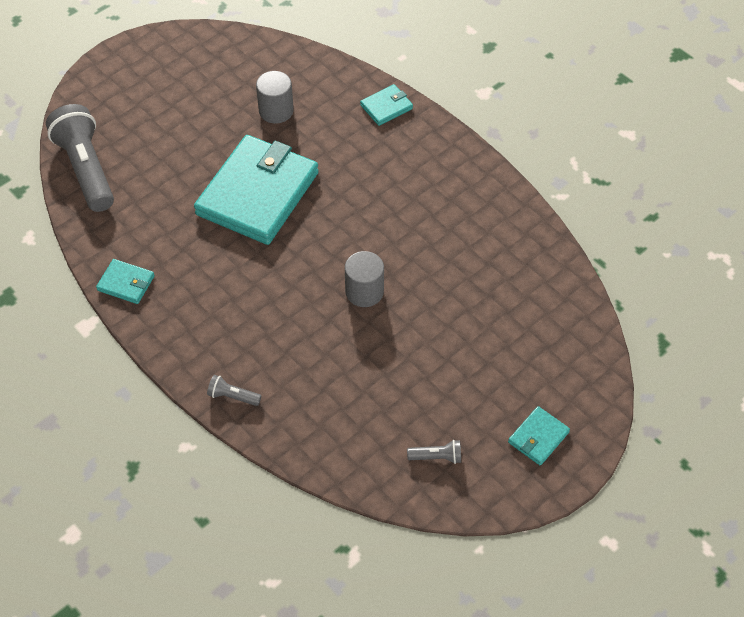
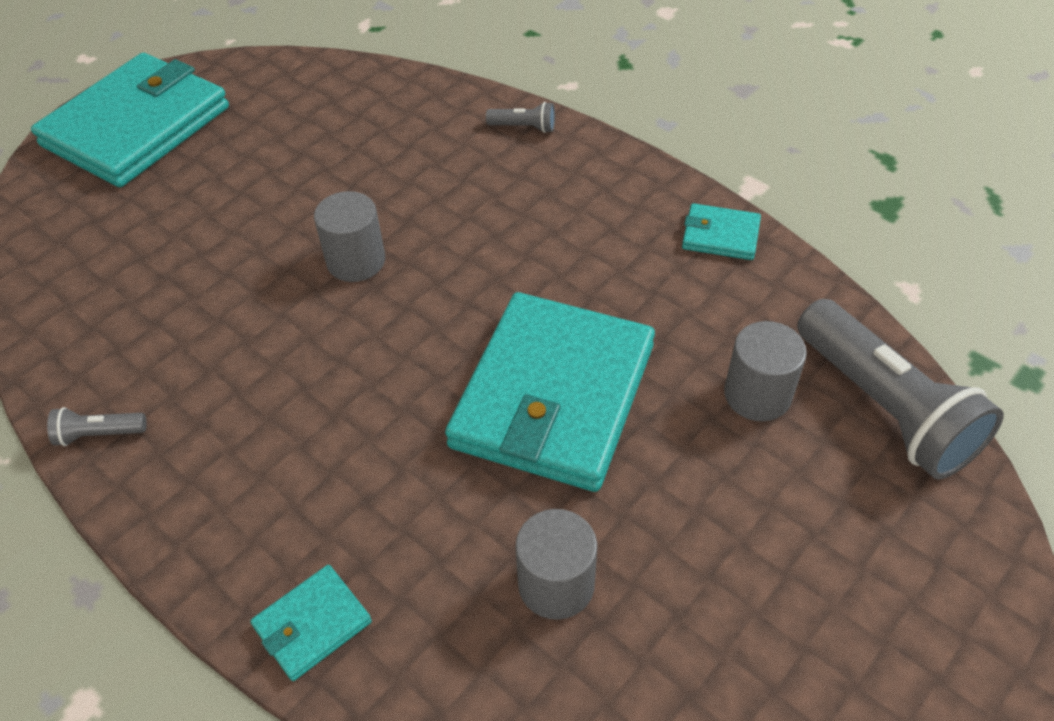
camera: 175 degrees right, 5 degrees down
grey flashlight [407,440,461,464] -> grey flashlight moved to [47,407,147,446]
turquoise wallet [508,406,570,466] -> turquoise wallet [31,53,229,187], size x2.37
none -> grey cylinder [724,321,807,421]

